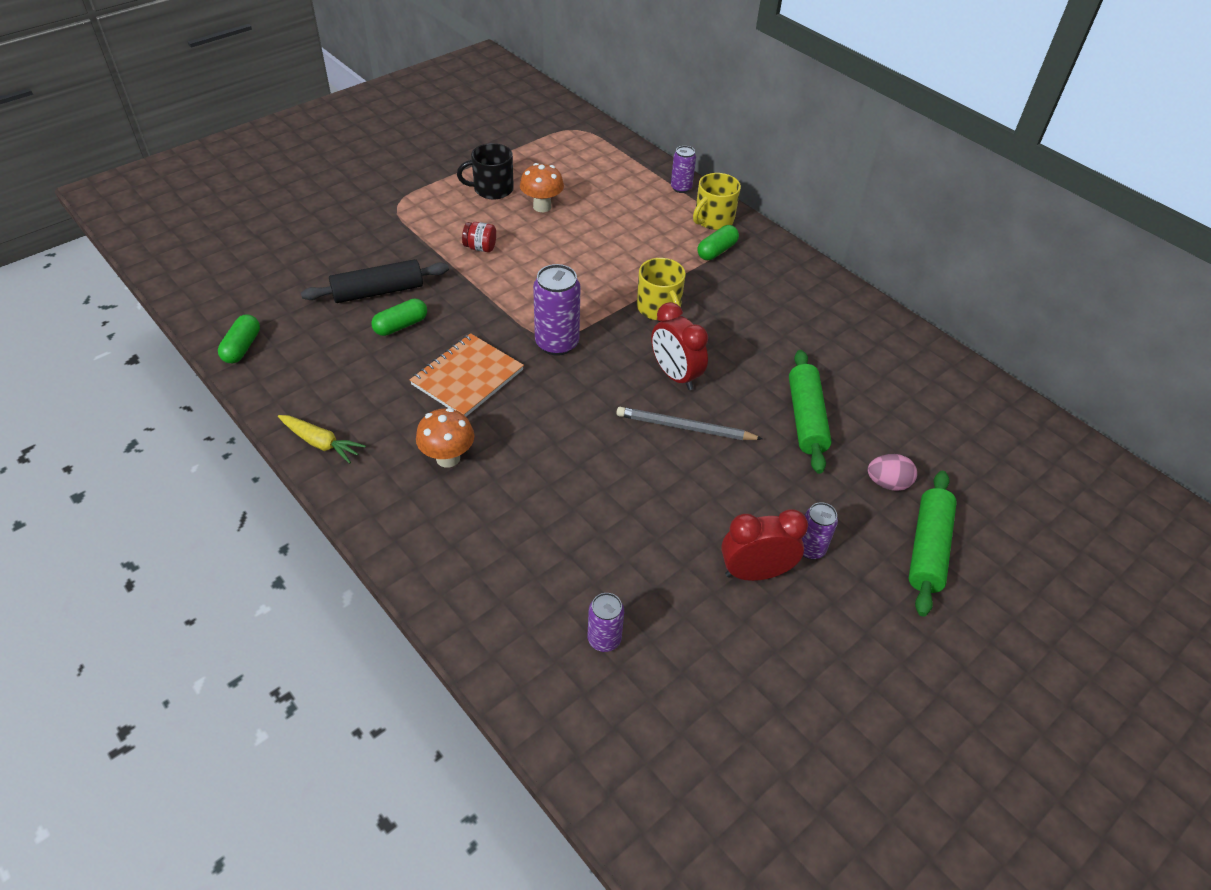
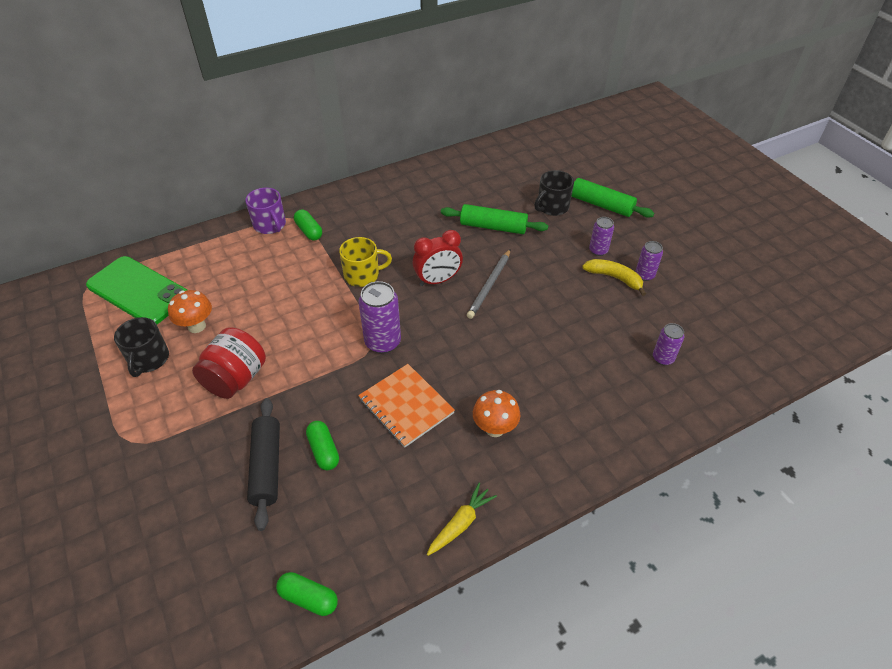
camera: 75 degrees left, 0 degrees up
red jar [462,222,496,252] -> red jar [192,327,266,399], size x1.98
purple can [671,146,696,193] -> purple can moved to [635,241,663,281]
yellow mug [693,173,741,230] -> purple mug [245,188,286,234]
red clock [721,509,808,581] -> yellow banana [582,259,646,296]
pink egg [867,454,917,491] -> black mug [534,170,574,216]
none -> green phone [86,256,187,324]

